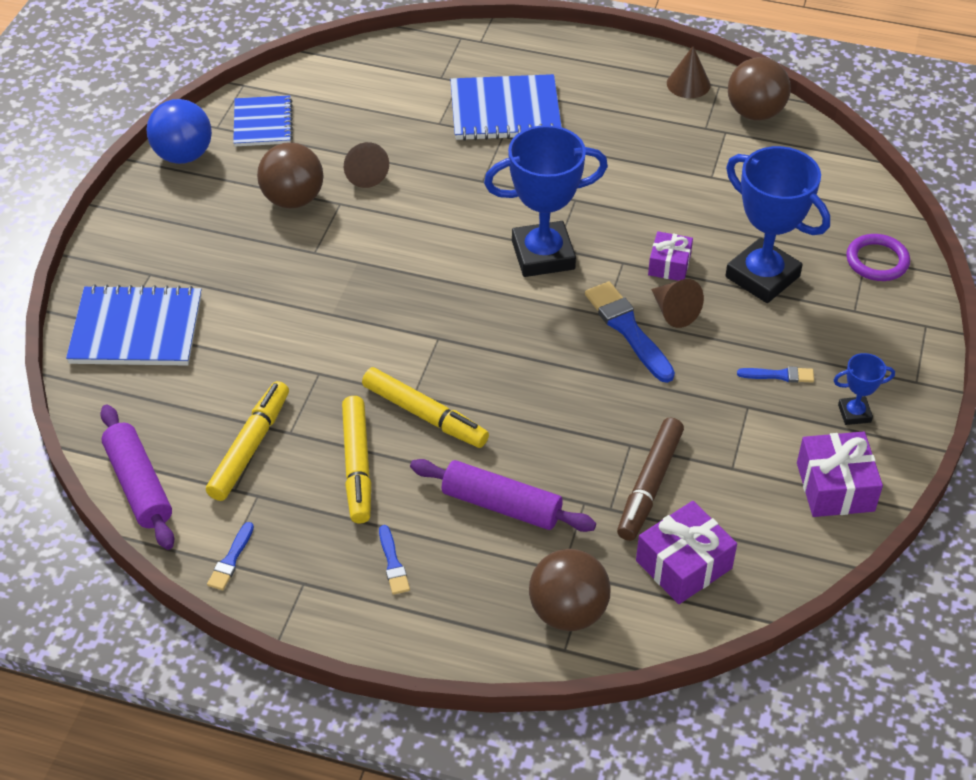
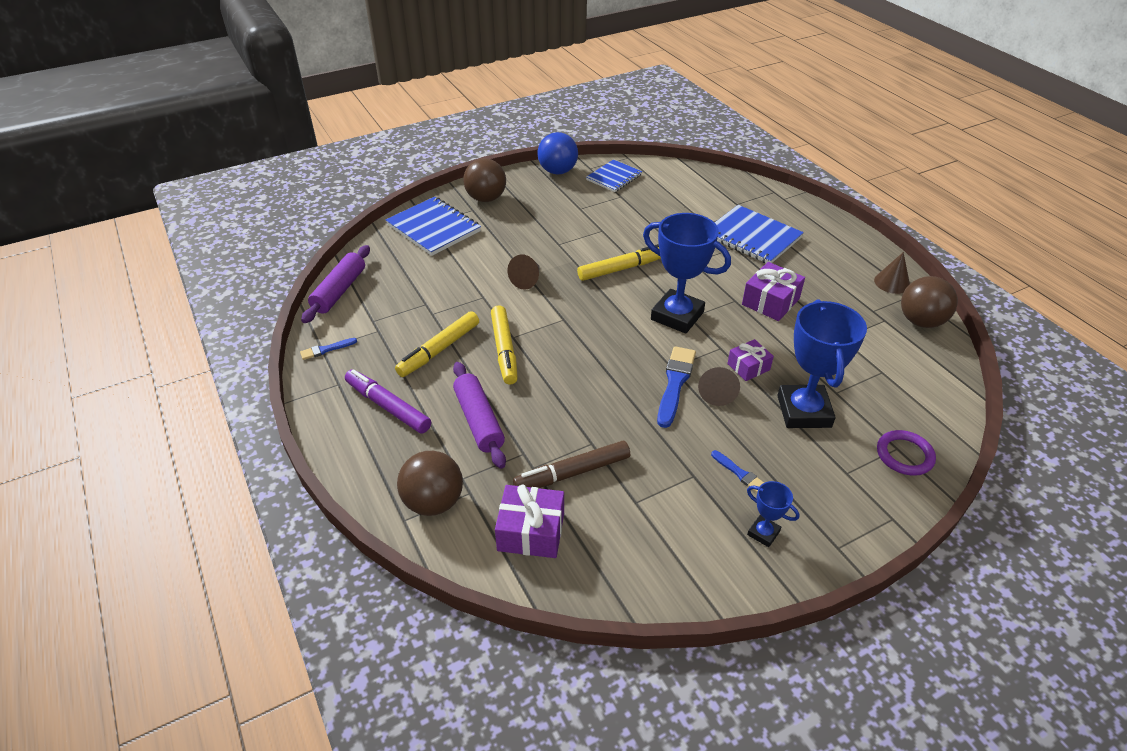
camera: 45 degrees right, 5 degrees down
yellow marker [206,381,289,501] -> yellow marker moved to [577,244,661,281]
brown ball [257,142,323,209] -> brown ball moved to [463,158,506,202]
brown cone [344,142,389,188] -> brown cone moved to [507,255,540,290]
blue brush [379,525,410,595] -> purple marker [345,369,431,434]
purple gift [797,432,883,517] -> purple gift moved to [742,262,805,321]

